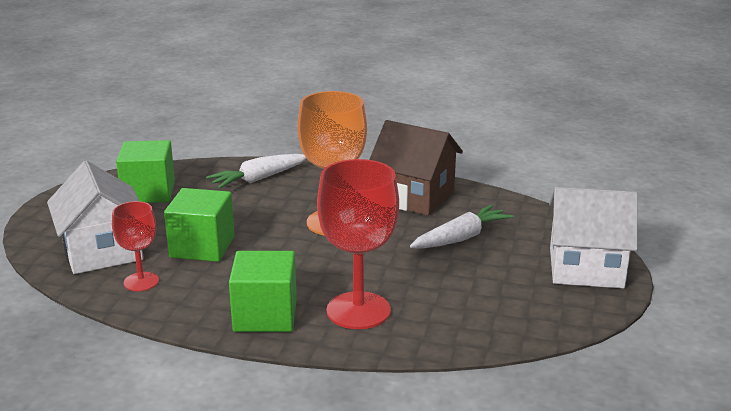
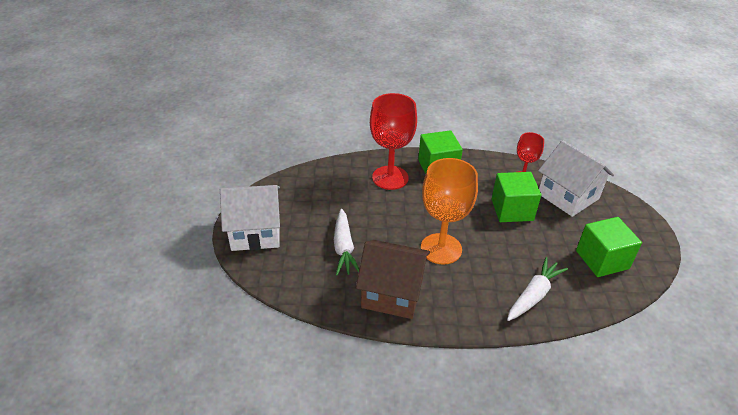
camera: 165 degrees right, 15 degrees up
white carrot [410,205,514,249] -> white carrot turned 45 degrees counterclockwise [334,209,359,276]

